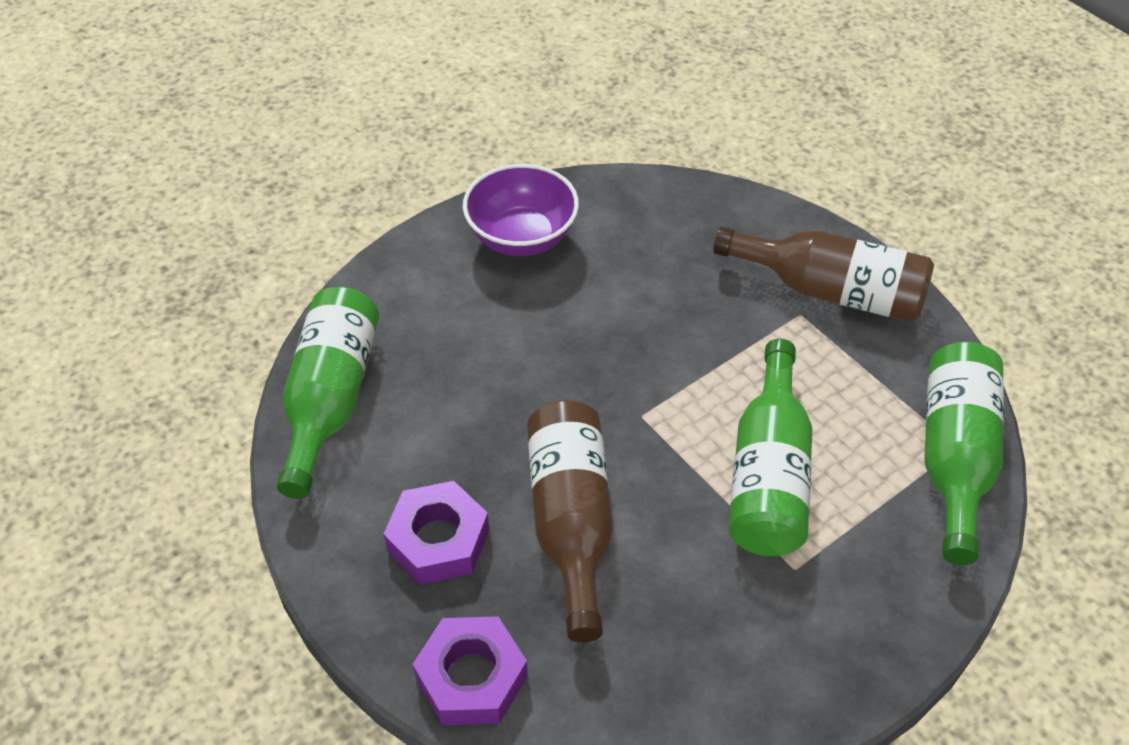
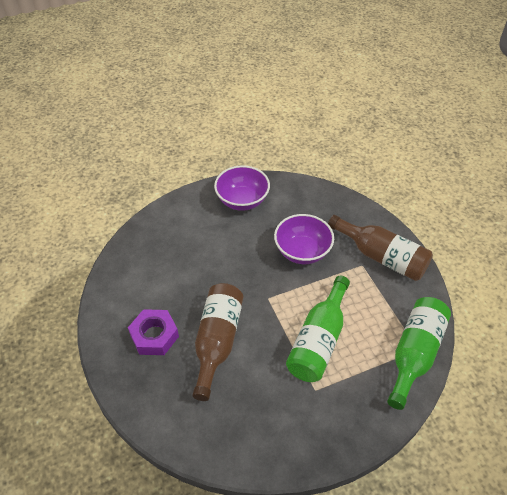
camera: 15 degrees right, 0 degrees up
green bottle [277,287,379,499] -> none
purple nut [412,616,528,725] -> none
none -> purple bowl [274,214,334,264]

